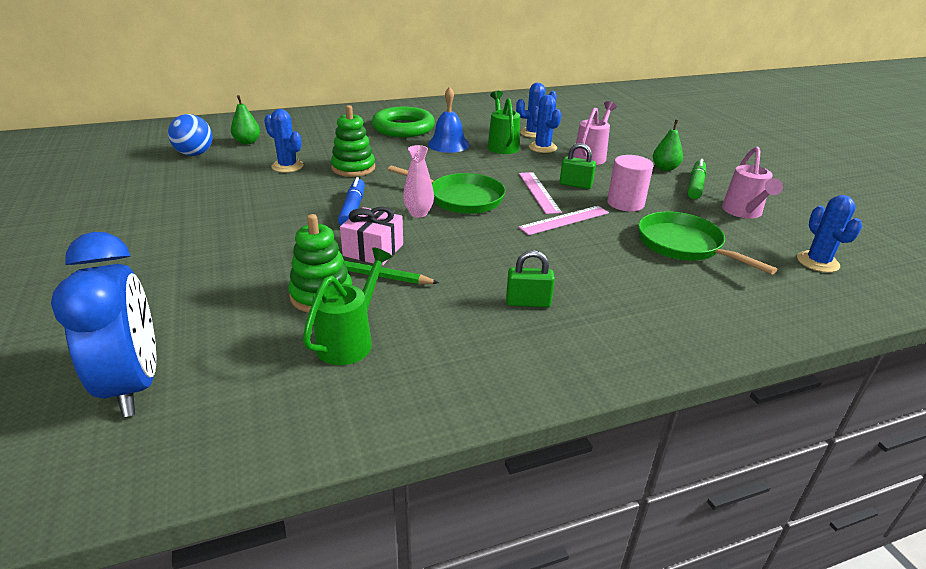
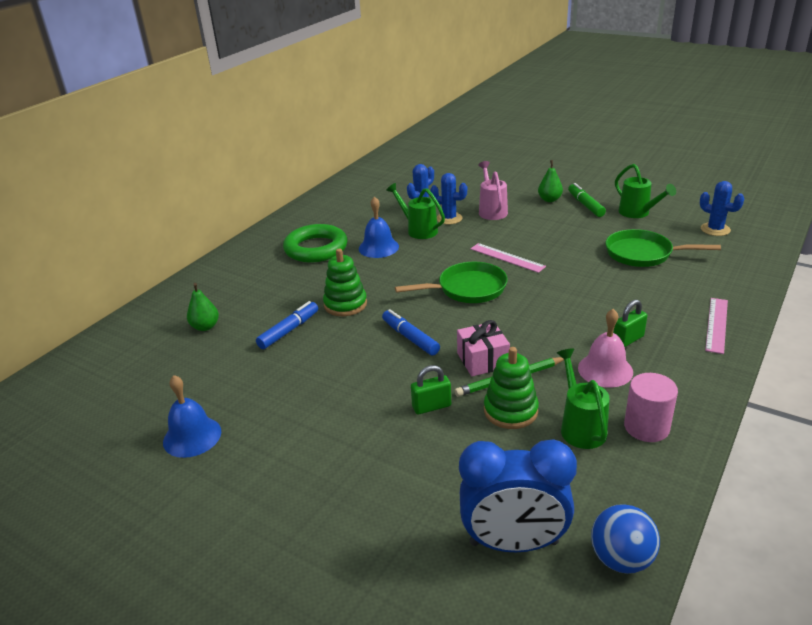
camera: 35 degrees left, 0 degrees up
blue clock [51,232,156,417] -> blue clock turned 150 degrees clockwise [459,439,577,552]
blue ball [168,114,212,156] -> blue ball moved to [591,504,660,574]
blue cactus [264,109,304,173] -> blue marker [256,301,318,349]
pink vase [403,145,434,218] -> none
pink ruler [518,206,609,235] -> pink ruler moved to [705,298,728,354]
green padlock [560,143,596,189] -> green padlock moved to [411,365,451,415]
pink cylinder [607,155,653,212] -> pink cylinder moved to [624,373,678,442]
pink watering can [722,147,783,219] -> green watering can [615,164,676,218]
none -> blue bell [163,375,221,458]
none -> pink bell [578,309,633,387]

